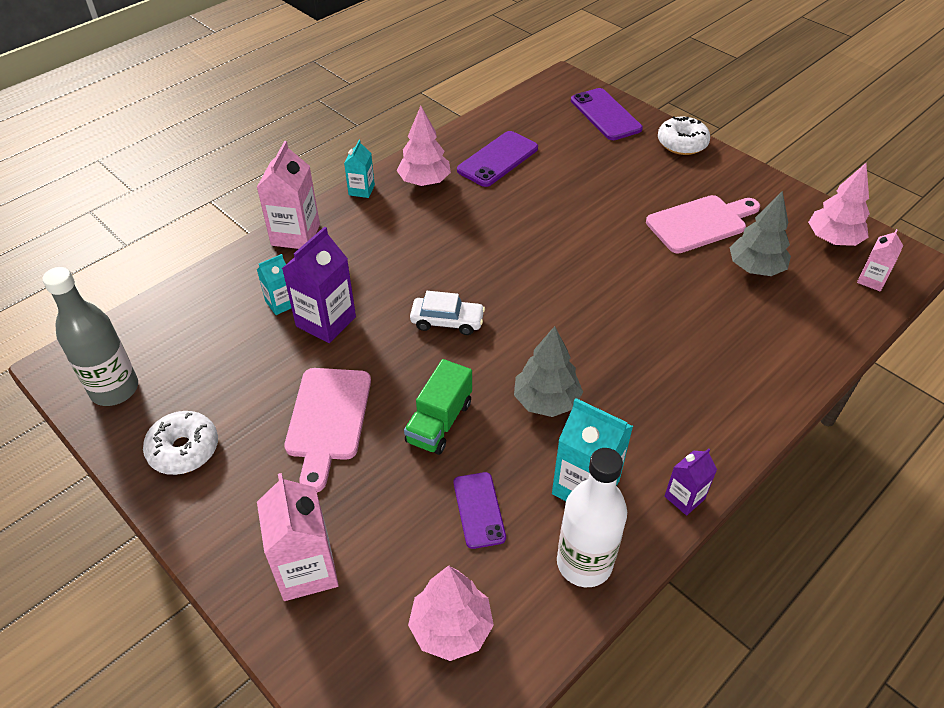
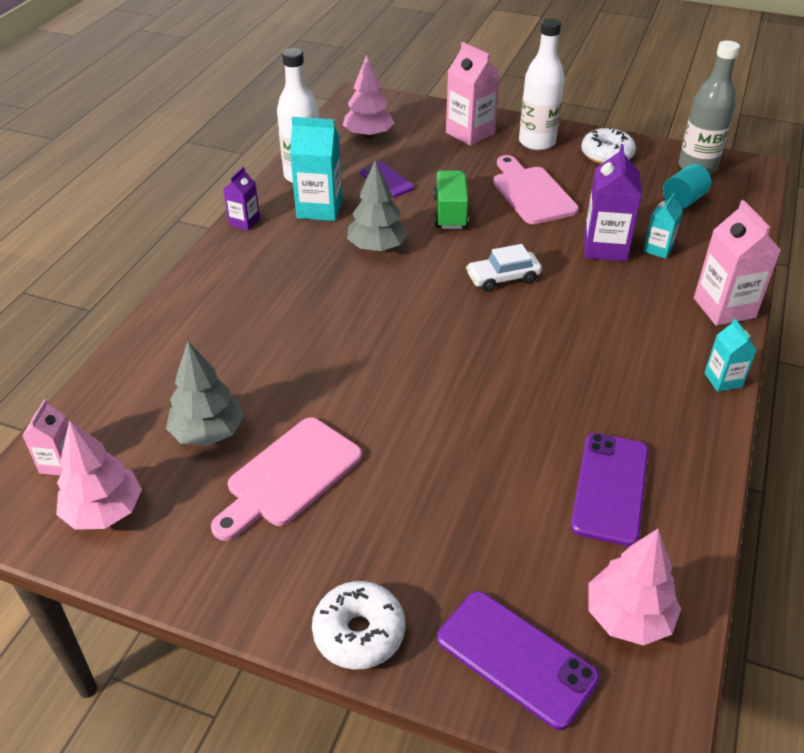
camera: 155 degrees right, 5 degrees down
pink tree [397,106,451,186] -> pink tree moved to [588,529,681,646]
none -> white bottle [519,18,565,151]
none -> turquoise cylinder [663,164,711,209]

